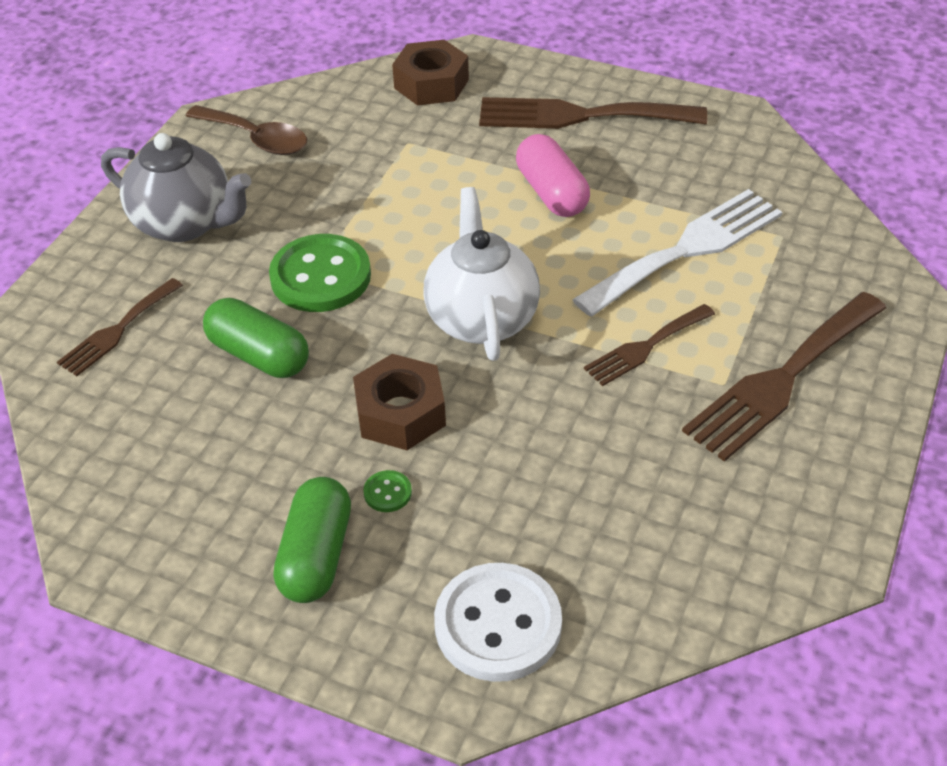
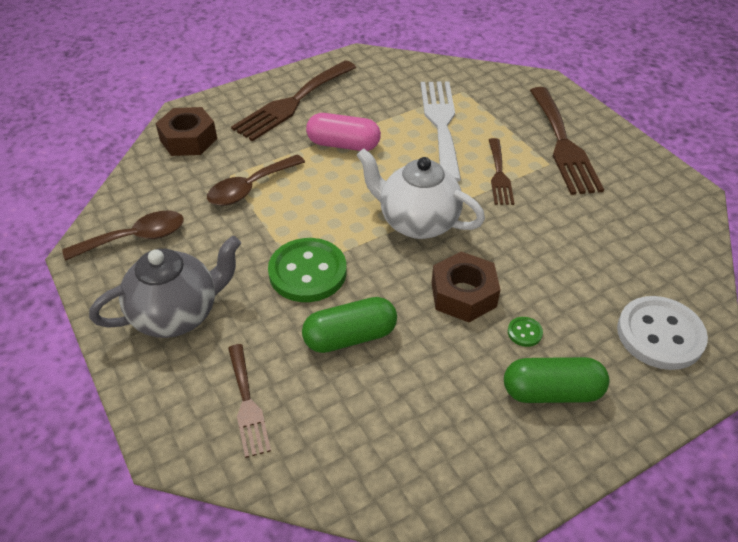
camera: 55 degrees left, 0 degrees up
green capsule [273,477,351,603] -> green capsule turned 45 degrees counterclockwise [504,357,609,403]
none -> brown spoon [207,155,305,206]

